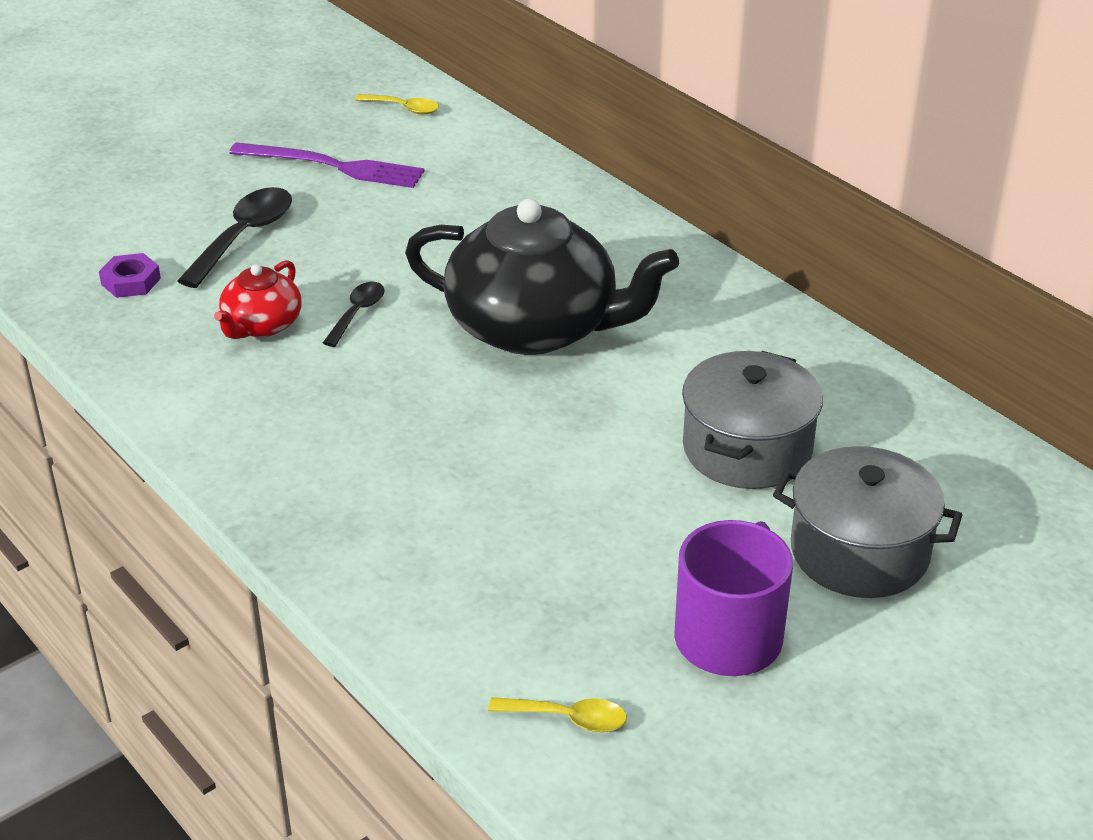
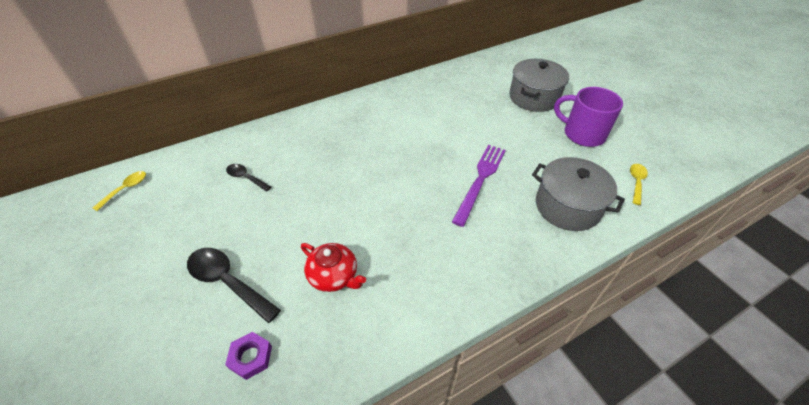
camera: 80 degrees left, 10 degrees up
purple fork [229,142,425,188] -> purple fork moved to [452,145,506,227]
black spoon [323,282,385,347] -> black spoon moved to [226,164,271,191]
black teapot [405,199,679,355] -> none
grey pot [682,351,823,489] -> grey pot moved to [532,157,625,231]

